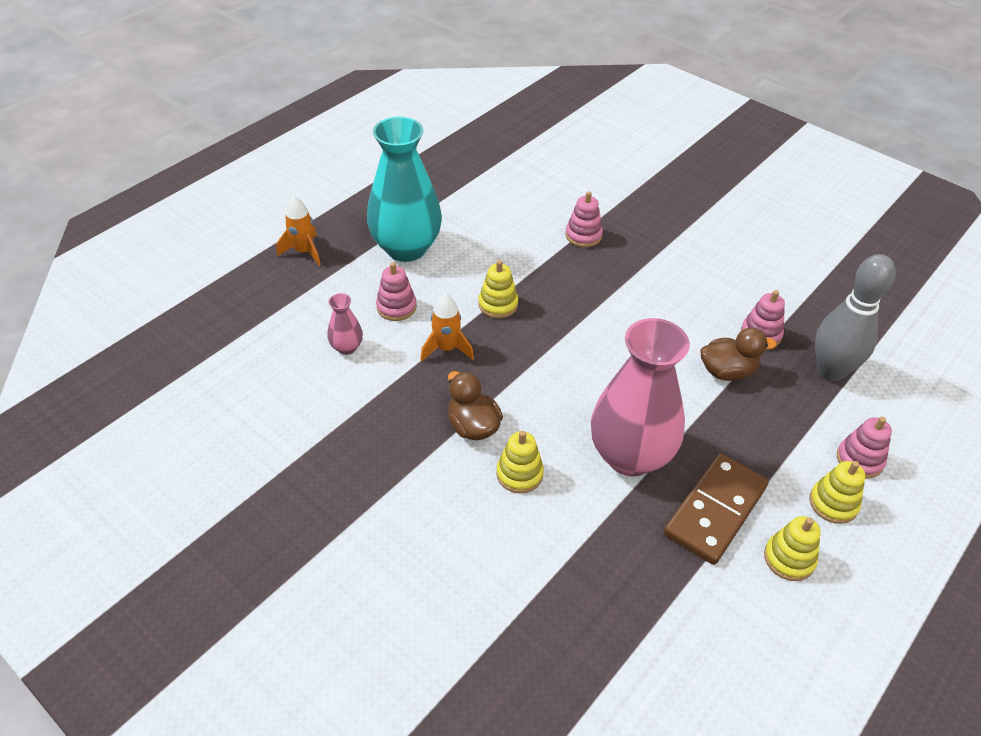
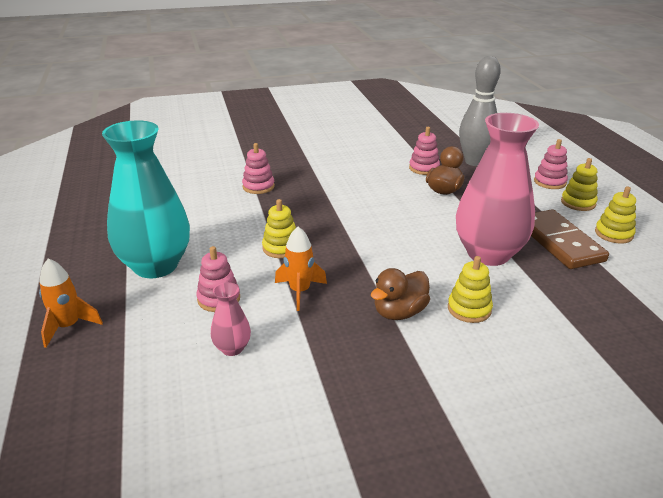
camera: 55 degrees left, 15 degrees down
brown duck [448,371,503,440] -> brown duck turned 45 degrees counterclockwise [371,268,430,320]

